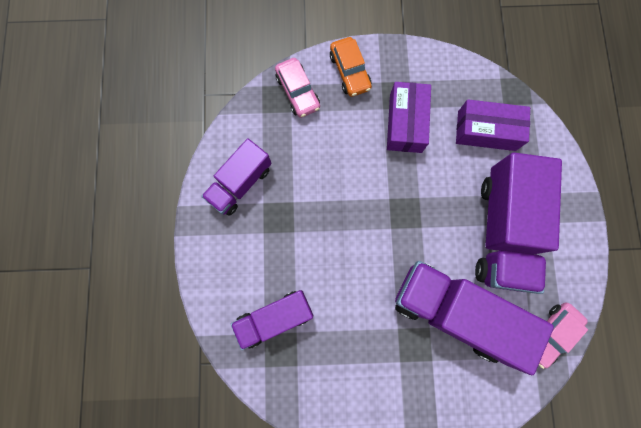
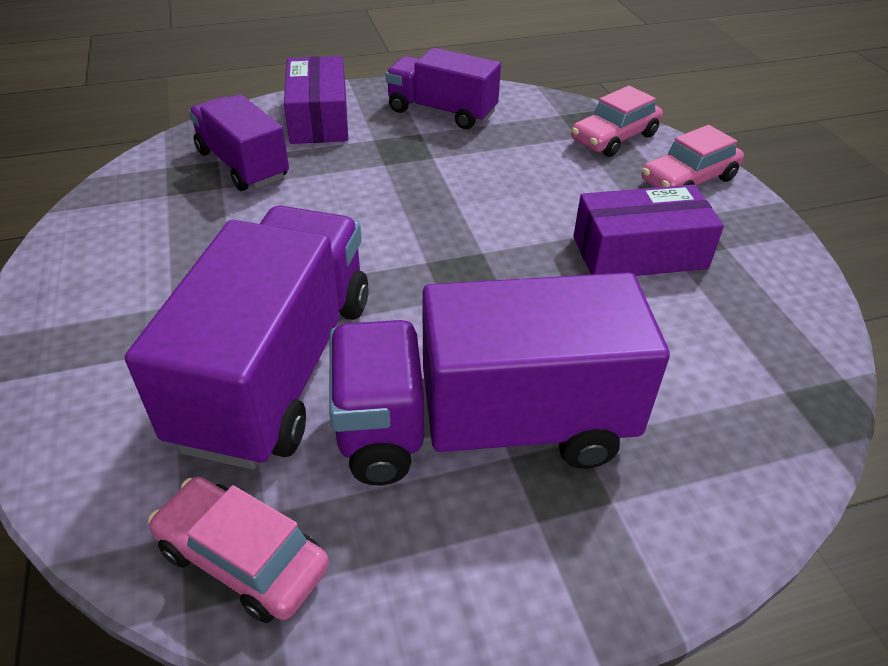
camera: 75 degrees right, 35 degrees down
orange car [330,37,372,97] -> pink car [642,125,744,188]
purple box [456,99,530,151] -> purple box moved to [284,56,348,144]

